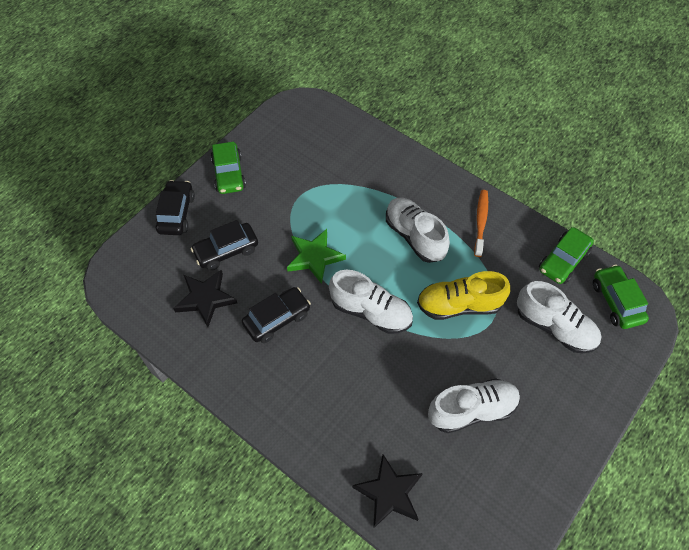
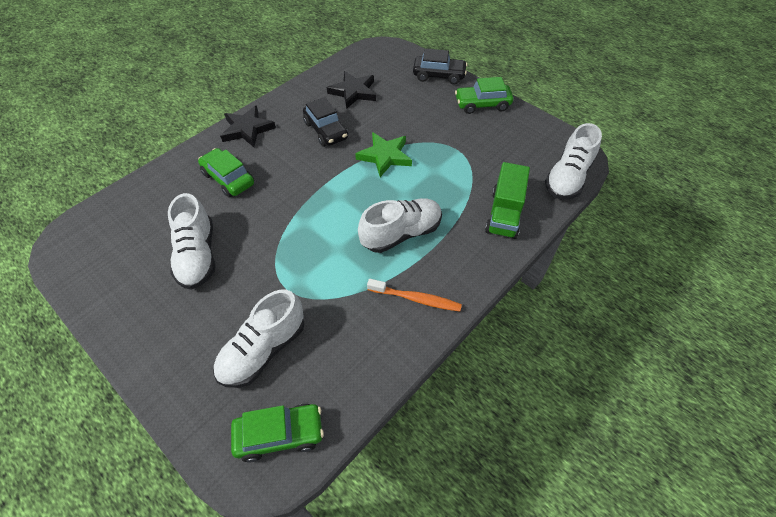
camera: 95 degrees right, 5 degrees down
black car [190,220,258,270] -> none
white shoe [329,270,413,334] -> white shoe moved to [545,123,602,200]
black star [352,455,423,529] -> black star moved to [220,105,276,147]
yellow shoe [417,271,510,320] -> none
green car [539,227,594,284] -> green car moved to [198,148,254,198]
none -> green truck [485,162,530,239]

